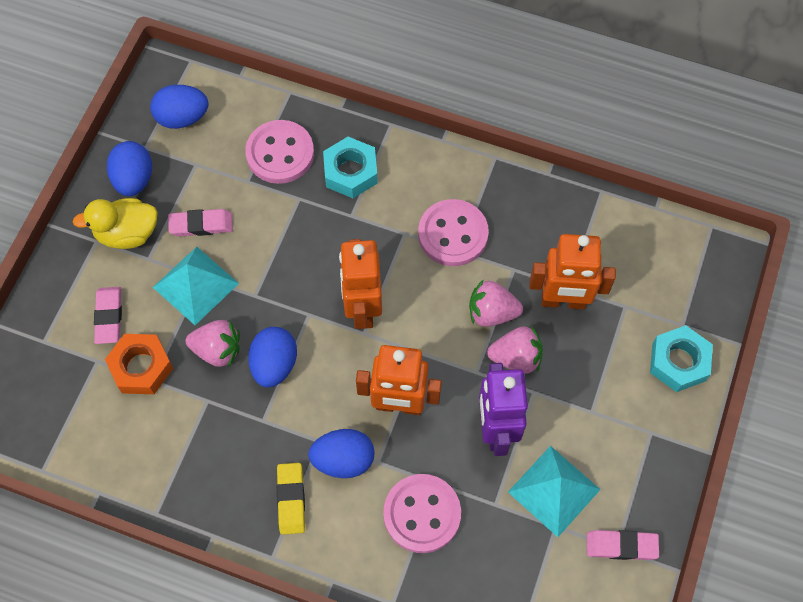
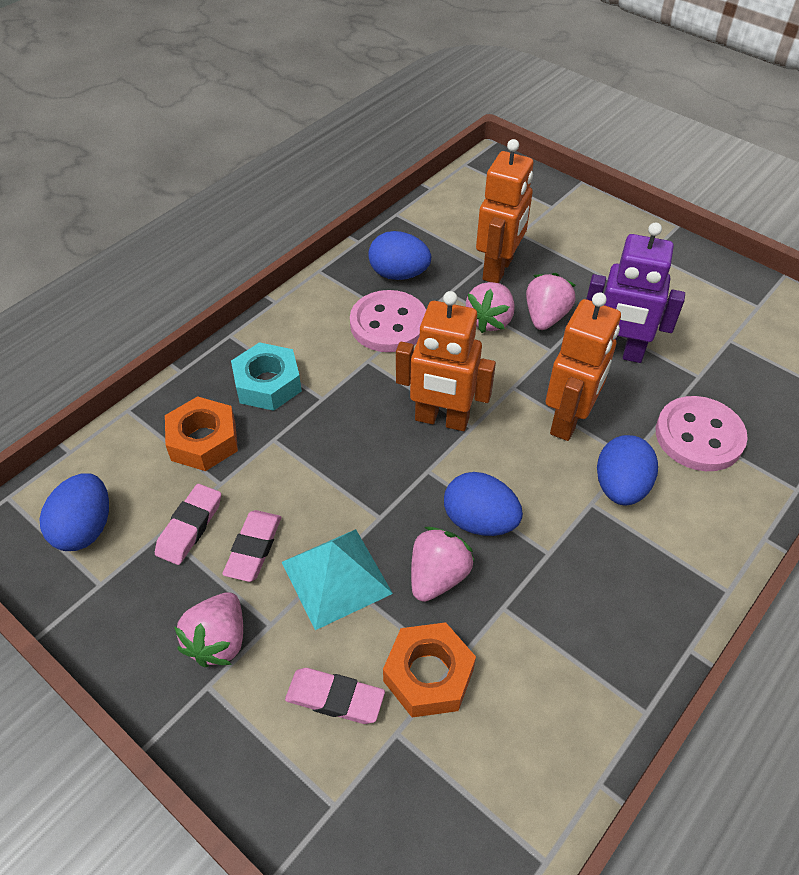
camera: 70 degrees left, 15 degrees down
yellow duck [73,198,158,249] -> pink strawberry [174,592,243,667]
blue egg [107,141,152,196] -> blue egg moved to [368,231,431,280]
pink button [245,120,314,184] -> orange nut [165,396,238,471]
yellow eraser [277,463,305,535] -> none
turquoise pyramid [508,446,601,537] -> none
pink eraser [587,530,659,560] -> pink eraser moved to [155,484,221,565]
turquoise nut [650,325,713,392] -> none

